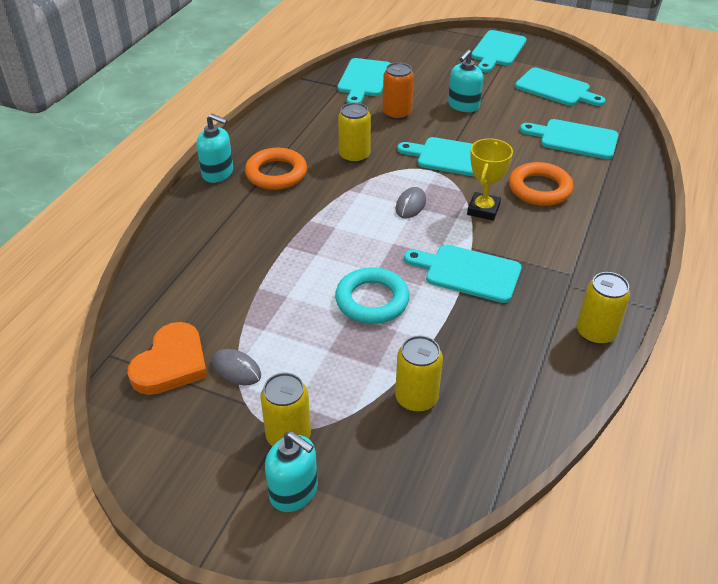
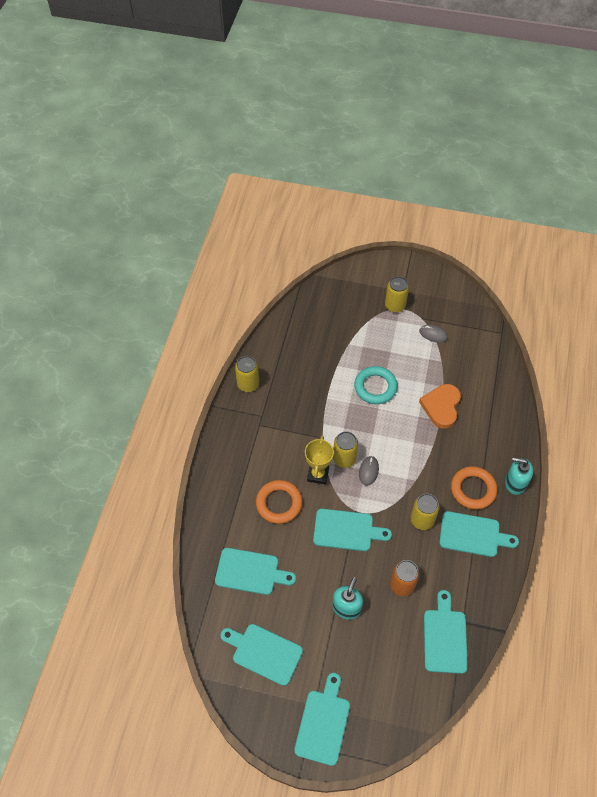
camera: 170 degrees right, 15 degrees up
orange heart [128,322,207,395] -> orange heart moved to [419,384,461,429]
turquoise soap dispenser [265,431,318,512] -> none
yellow can [395,335,443,412] -> yellow can moved to [333,431,358,468]
turquoise cutting board [404,244,522,303] -> turquoise cutting board moved to [439,511,519,557]

